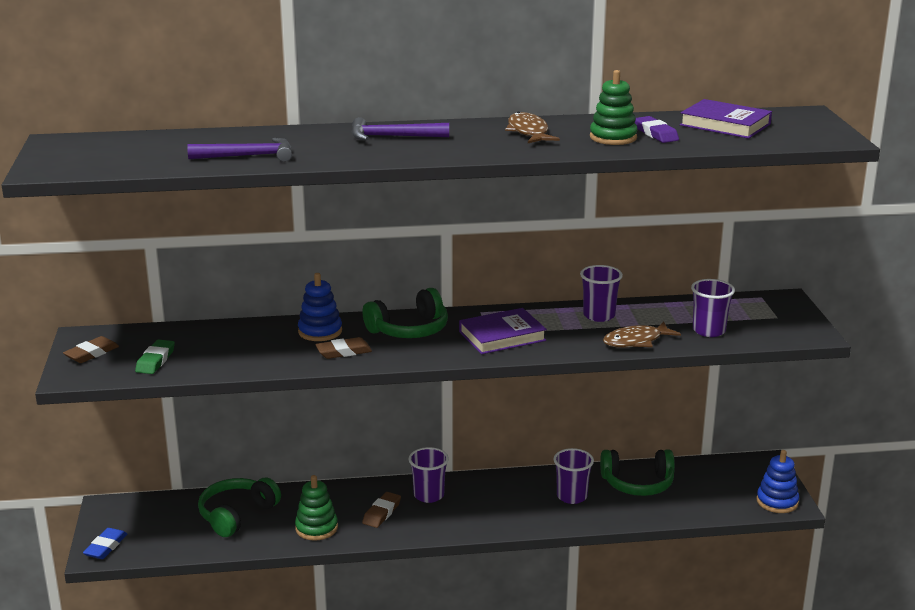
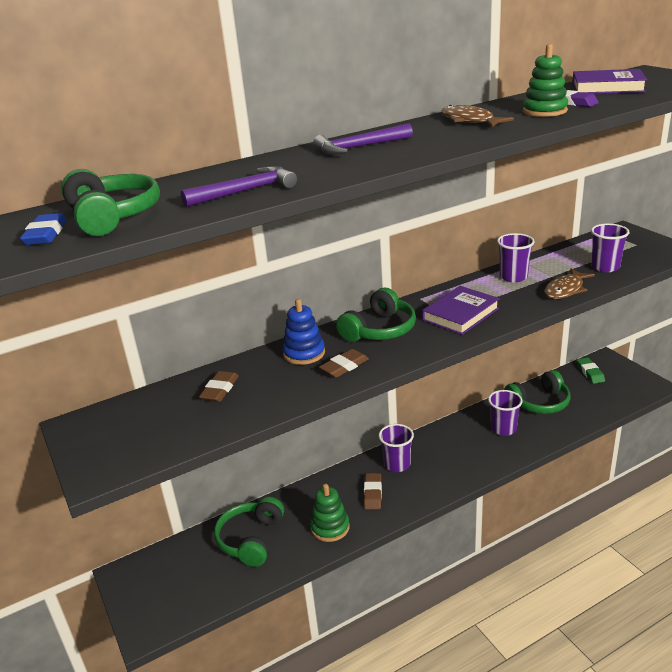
camera: 20 degrees left, 5 degrees up
brown eraser [63,336,119,363] -> brown eraser moved to [199,371,239,402]
blue eraser [83,528,127,559] -> blue eraser moved to [20,213,67,245]
green eraser [135,339,175,374] -> green eraser moved to [577,357,605,384]
blue stacking toy [756,450,799,513] -> none
none -> green headphones [61,169,160,236]

